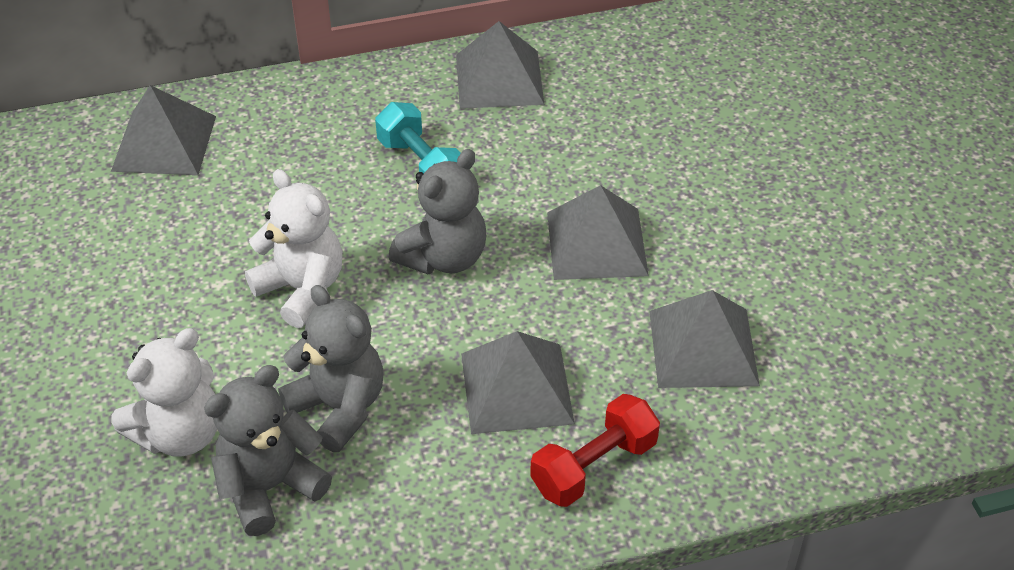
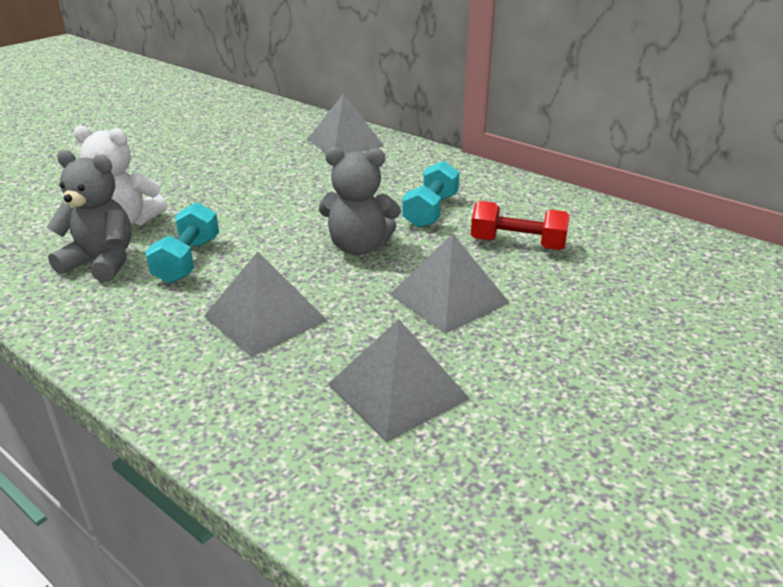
camera: 55 degrees right, 15 degrees down
white teddy bear [245,169,342,328] -> none
grey teddy bear [278,285,383,452] -> turquoise dumbbell [145,202,219,284]
grey pyramid [456,21,544,109] -> none
red dumbbell [530,394,660,507] -> red dumbbell moved to [471,201,570,250]

